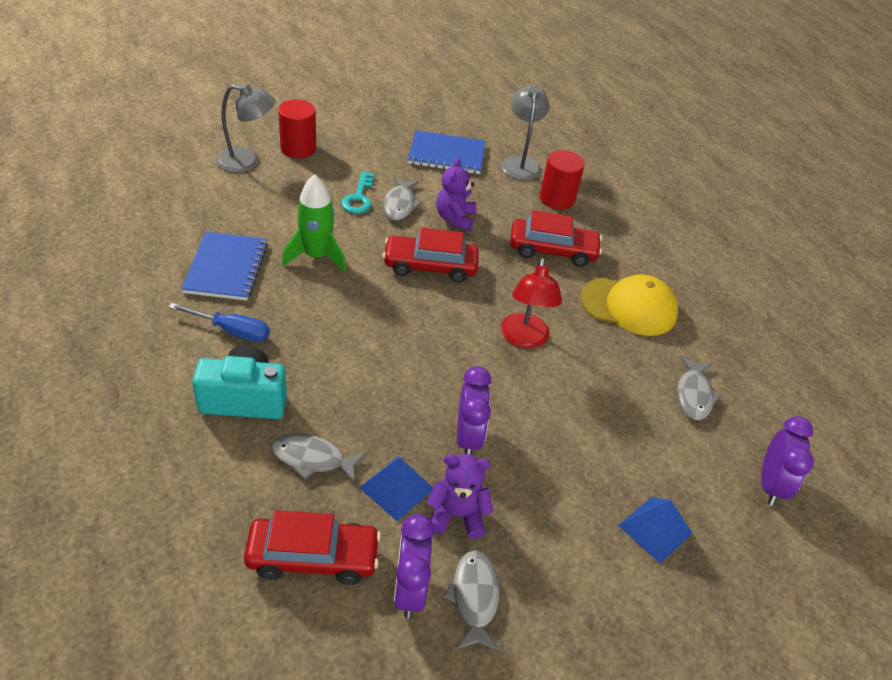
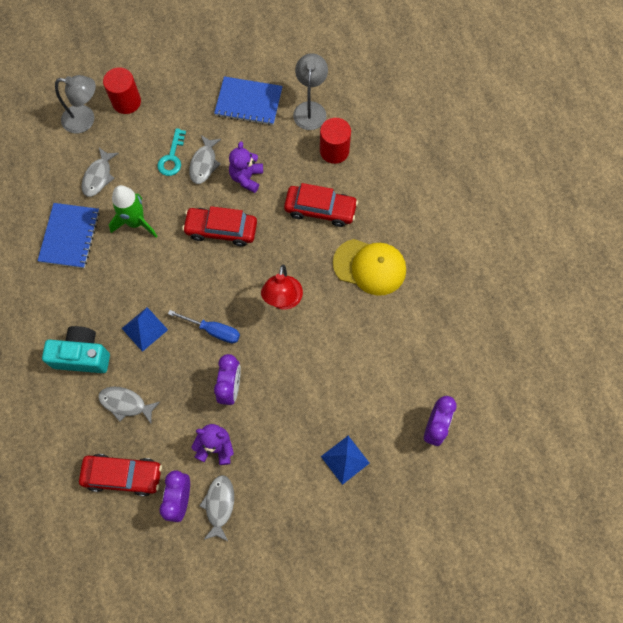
camera: 10 degrees right, 25 degrees up
blue screwdriver [169,303,270,342] -> blue screwdriver moved to [168,310,240,343]
blue pyramid [359,457,433,521] -> blue pyramid moved to [121,307,168,352]
grey fish [677,356,722,420] -> grey fish moved to [81,148,119,197]

